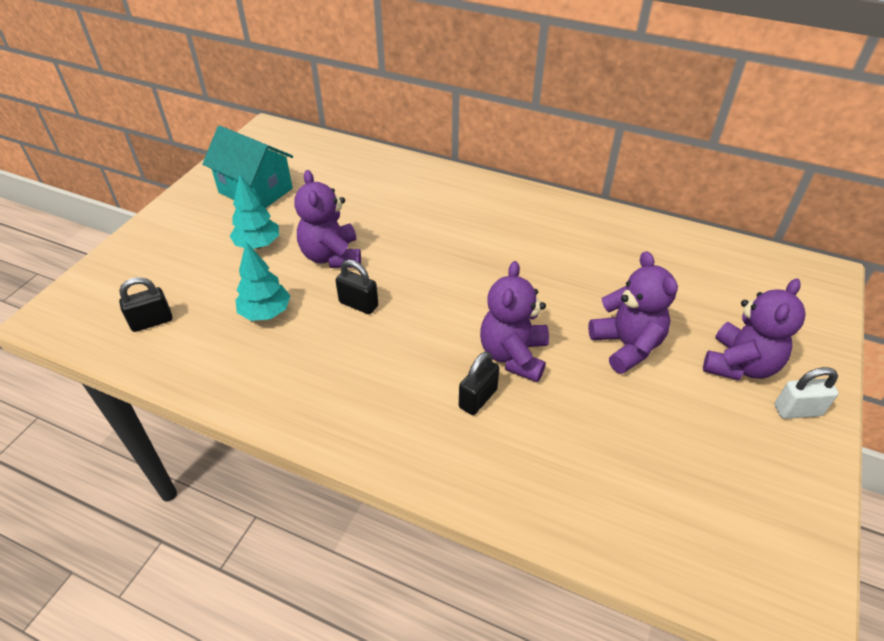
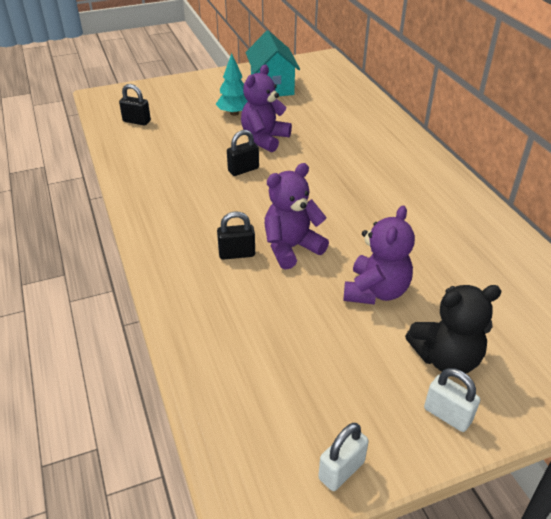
camera: 45 degrees right, 5 degrees down
turquoise tree [236,242,290,321] -> none
black padlock [335,260,378,314] -> black padlock turned 75 degrees clockwise [227,130,259,176]
purple teddy bear [703,278,805,380] -> black teddy bear [405,285,502,373]
none -> white padlock [318,423,369,491]

